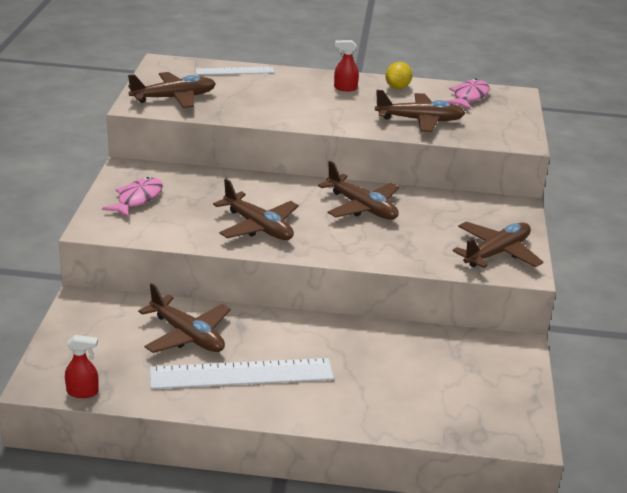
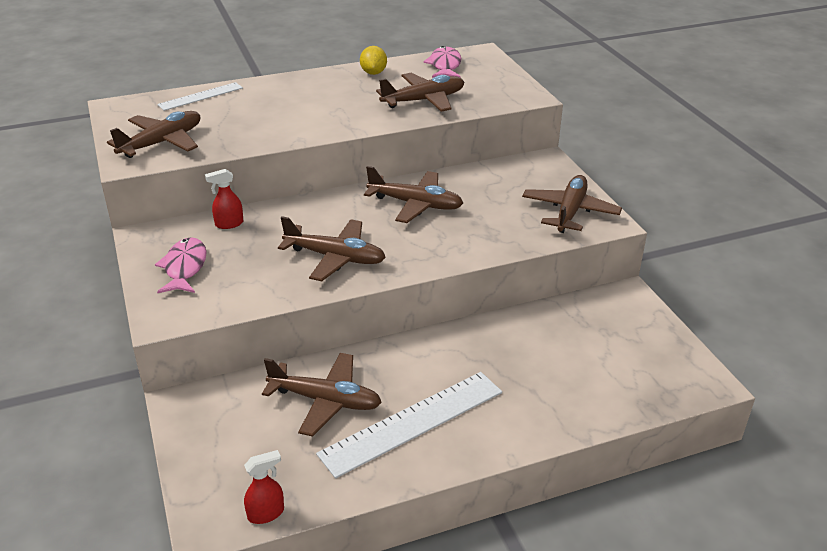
camera: 25 degrees left, 5 degrees up
red spray bottle [334,40,359,91] -> red spray bottle moved to [205,169,243,229]

